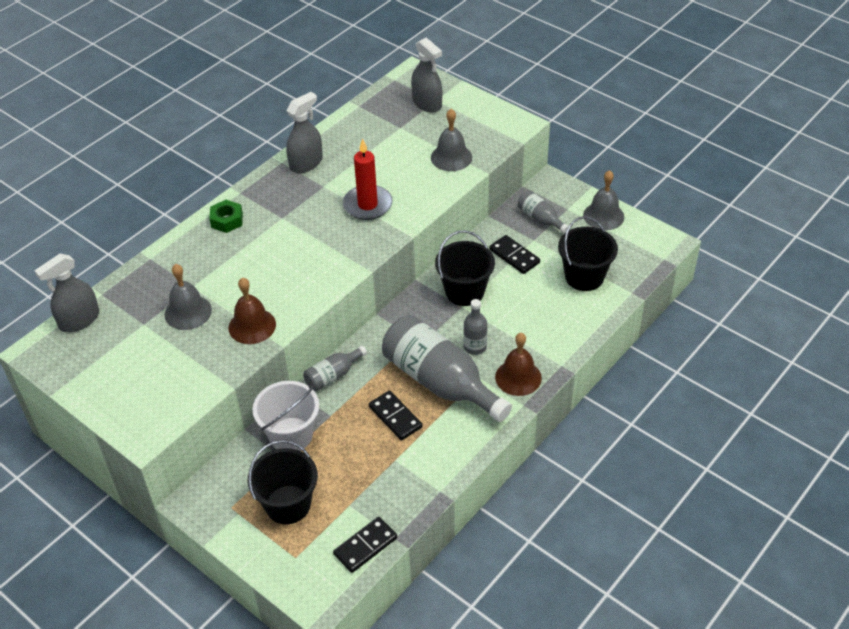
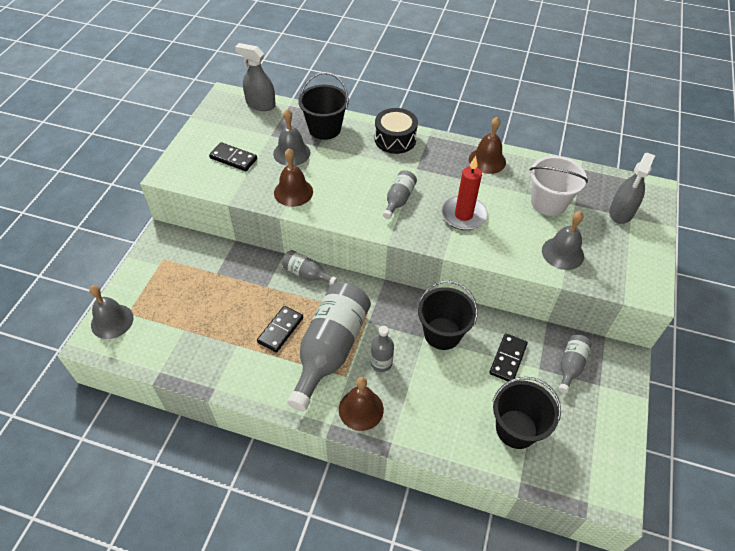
camera: 65 degrees right, 5 degrees up
green nut [209,200,243,233] -> black drum [374,108,418,154]
black bucket [248,440,318,524] -> black bucket moved to [298,72,349,140]
white bucket [253,381,319,451] -> white bucket moved to [530,156,588,216]
grey spray bottle [286,92,323,173] -> brown bell [469,117,506,174]
black domino [333,517,397,573] -> black domino moved to [209,142,257,171]
grey bell [583,170,624,230] -> grey bell moved to [89,285,134,339]
none -> grey bottle [383,170,417,219]

